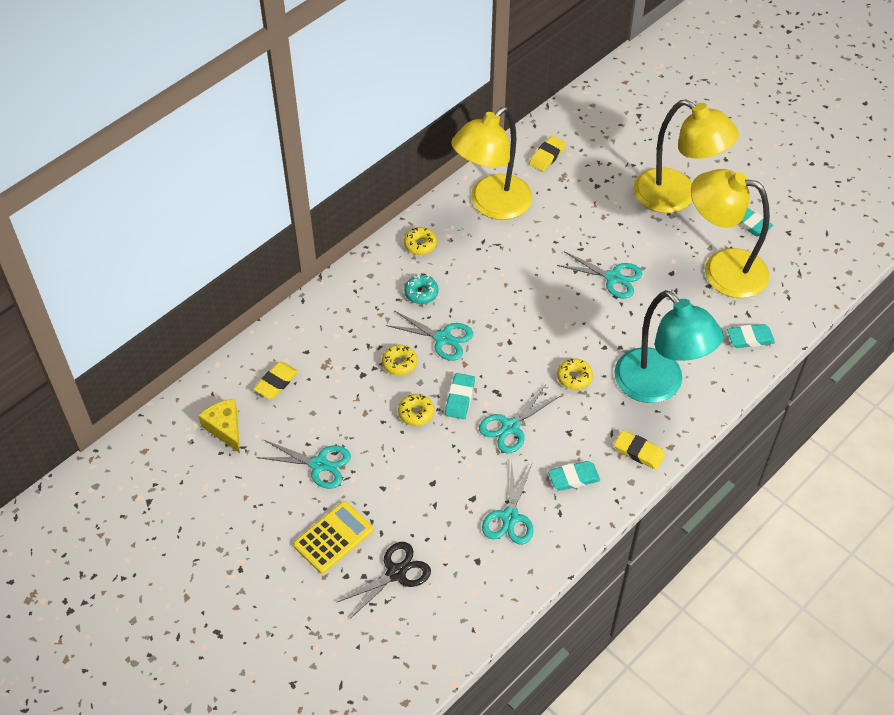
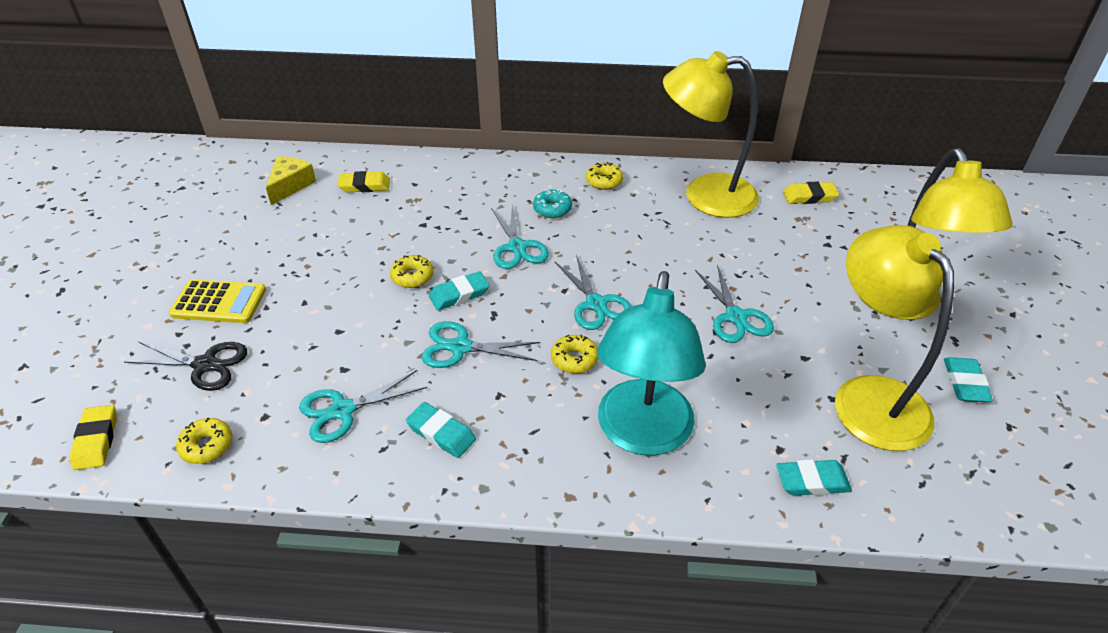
camera: 50 degrees right, 10 degrees down
turquoise scissors [256,440,351,489] -> turquoise scissors moved to [555,255,632,330]
yellow donut [382,345,417,376] -> yellow donut moved to [176,418,232,464]
yellow eraser [614,430,665,470] -> yellow eraser moved to [70,405,117,470]
turquoise eraser [727,324,775,348] -> turquoise eraser turned 45 degrees counterclockwise [776,459,852,496]

